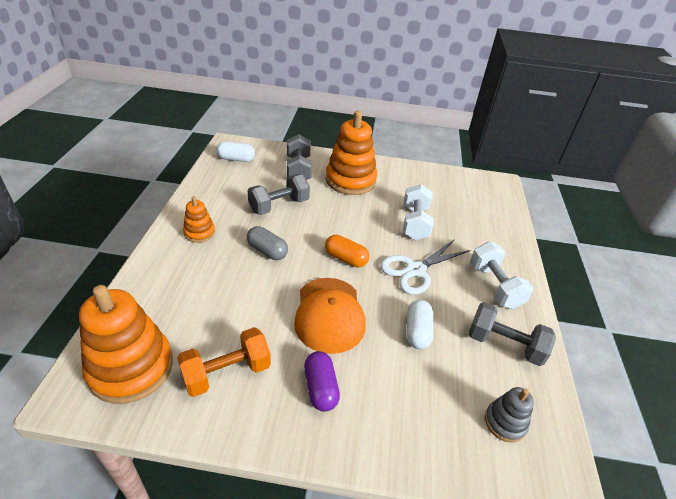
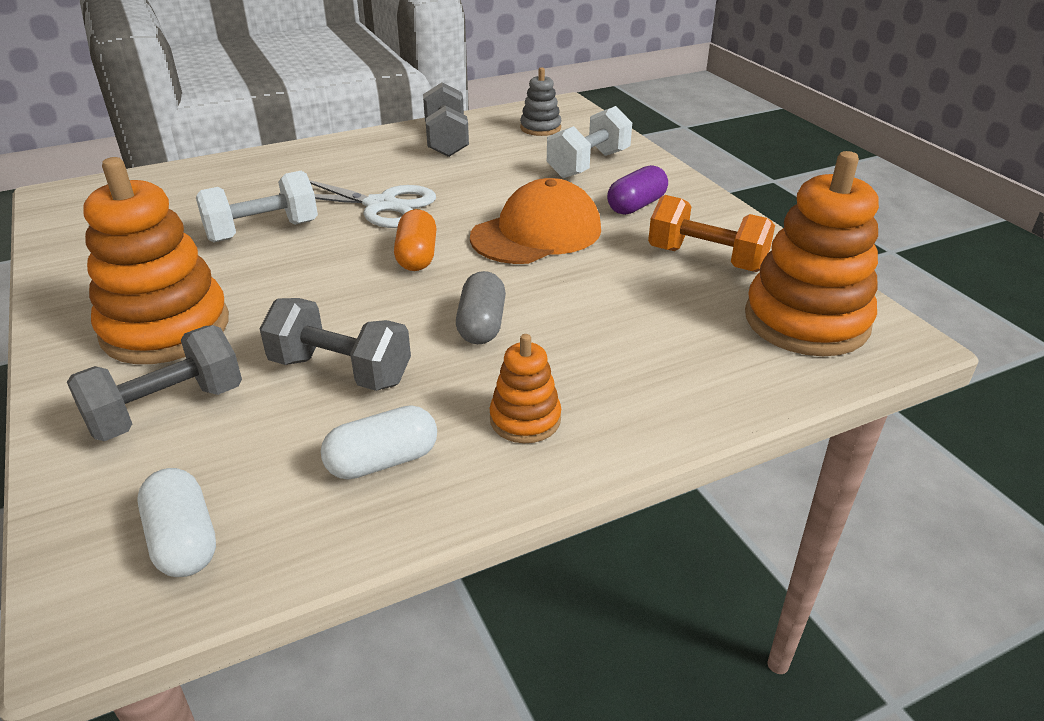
camera: 120 degrees left, 5 degrees down
white capsule [406,300,433,349] -> white capsule moved to [321,405,437,479]
white dumbbell [470,242,533,309] -> white dumbbell moved to [547,106,632,178]

